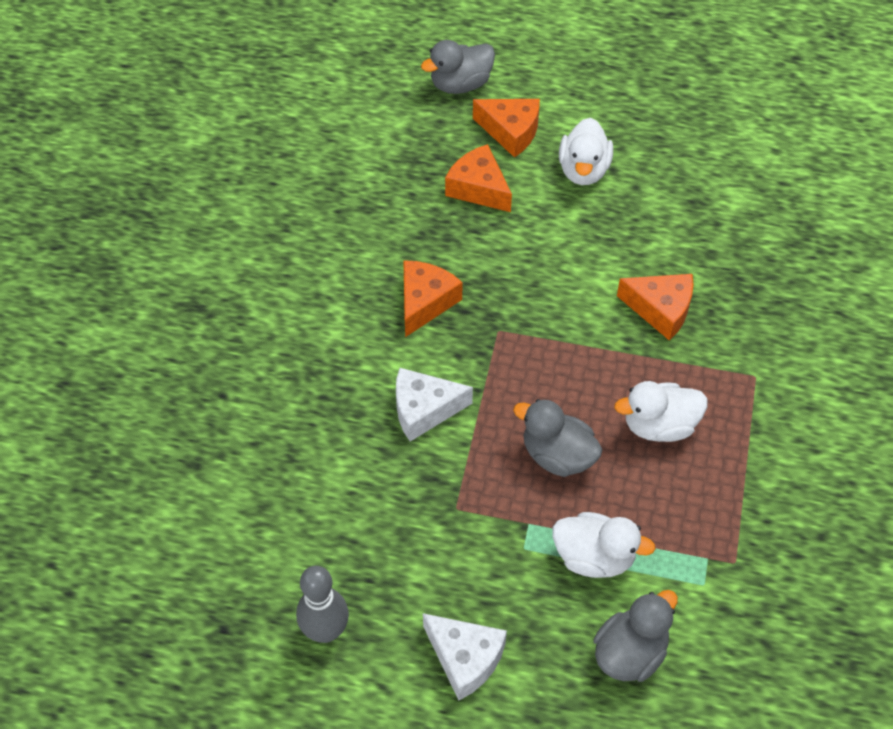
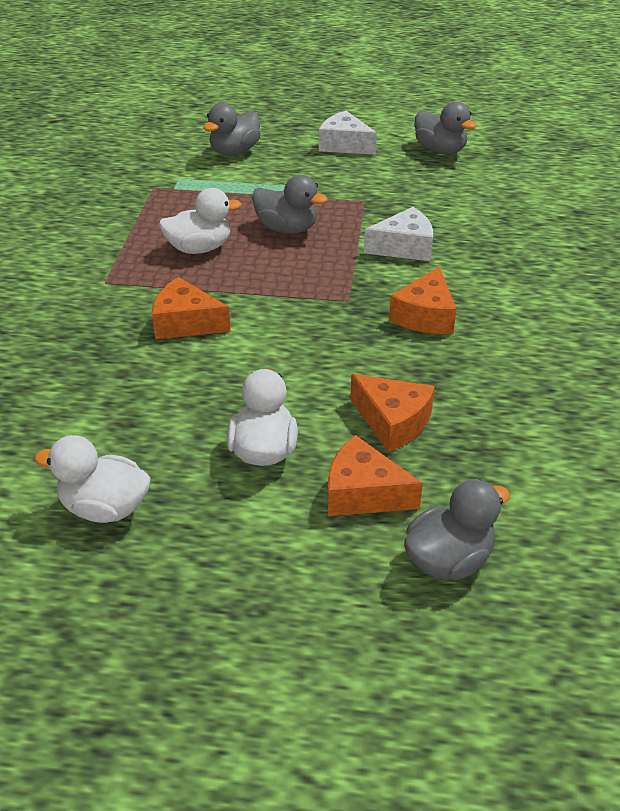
camera: 175 degrees right, 15 degrees down
grey bowling pin [296,566,349,643] -> grey duck [415,102,477,154]
white duck [552,512,655,578] -> white duck moved to [34,435,151,523]

